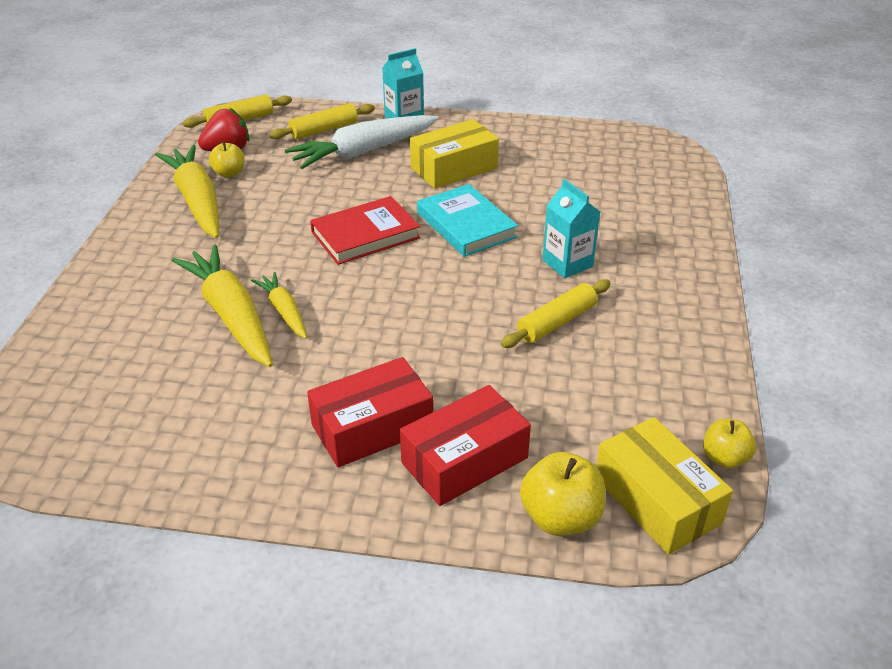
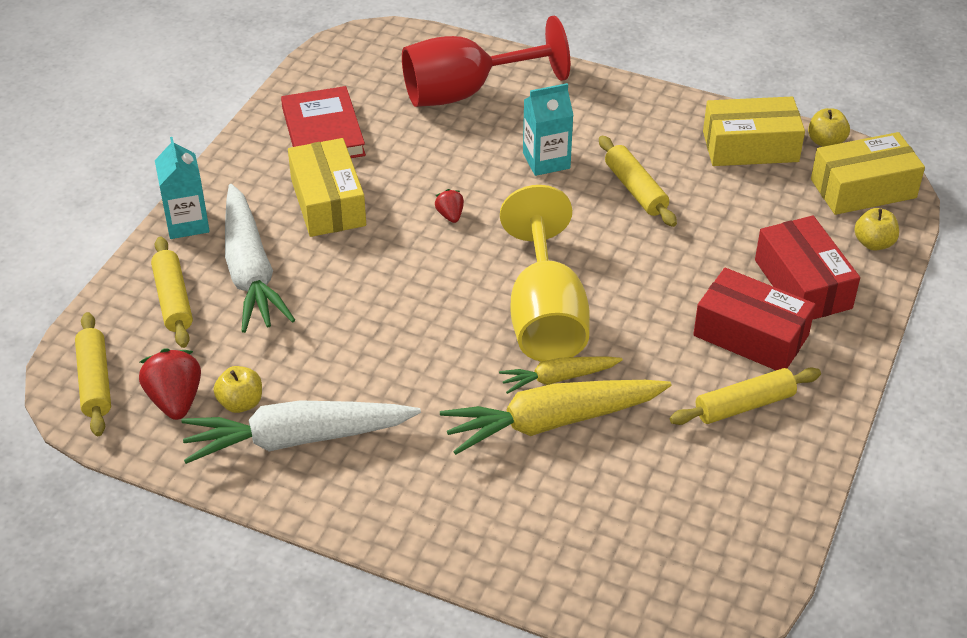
camera: 75 degrees left, 5 degrees up
yellow carrot [155,145,219,238] -> white carrot [181,400,421,464]
red box [307,357,433,467] -> red box turned 45 degrees counterclockwise [693,268,816,370]
red book [310,196,420,265] -> red book moved to [281,86,366,158]
turquoise book [417,184,518,257] -> red strawberry [435,189,464,223]
yellow apple [520,452,605,536] -> yellow apple [855,208,899,251], size x0.64
none -> red goblet [402,16,570,107]
none -> yellow goblet [500,185,590,362]
none -> yellow rolling pin [670,368,821,425]
none -> yellow box [703,97,805,166]

